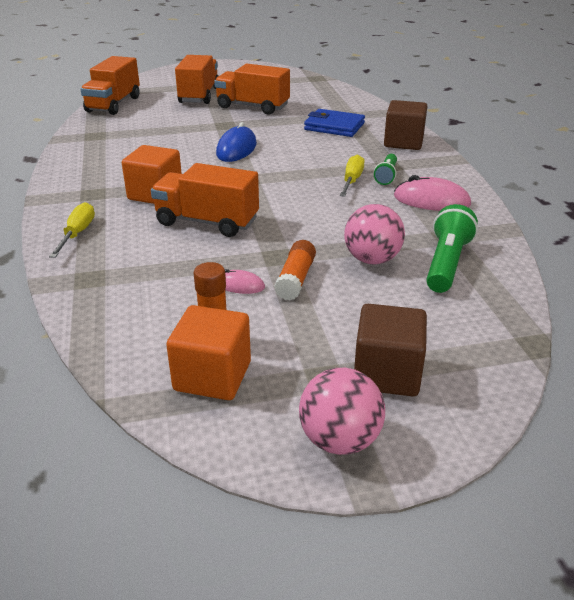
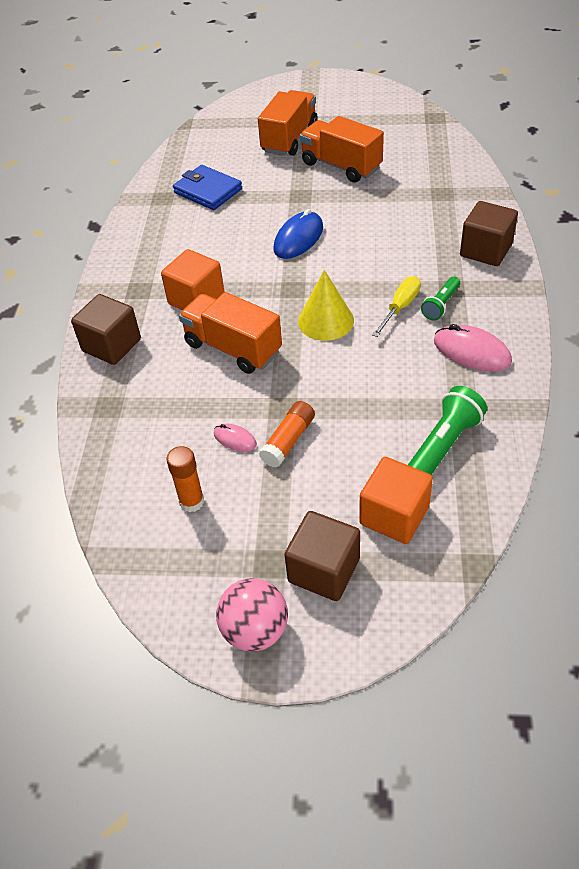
camera: 20 degrees right, 15 degrees up
yellow screwdriver [49,202,95,258] -> brown cube [71,294,141,365]
orange truck [80,56,140,115] -> none
orange cube [166,305,251,400] -> orange cube moved to [359,457,433,544]
blue wallet [304,109,365,137] -> blue wallet moved to [173,165,242,210]
pink ball [344,204,405,264] -> none
none -> yellow cone [298,270,354,341]

